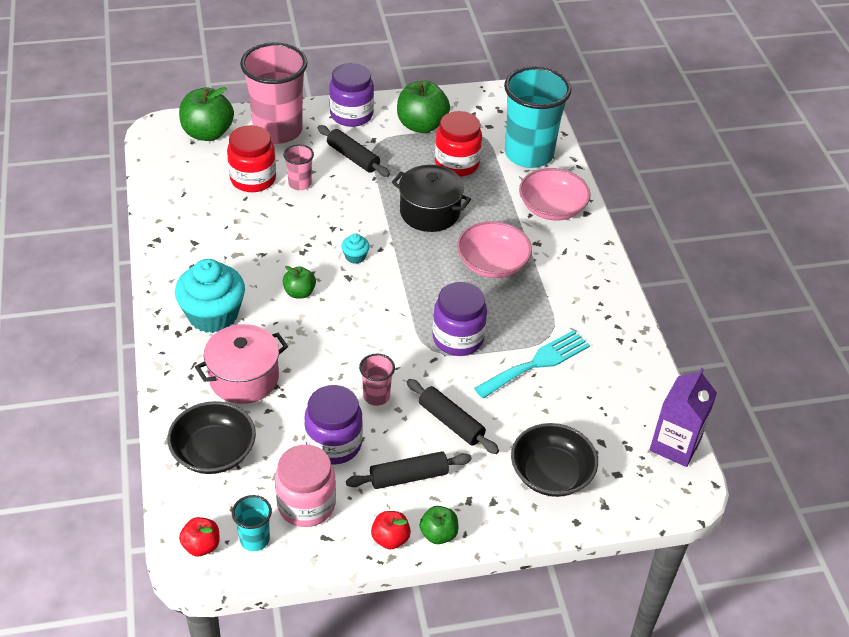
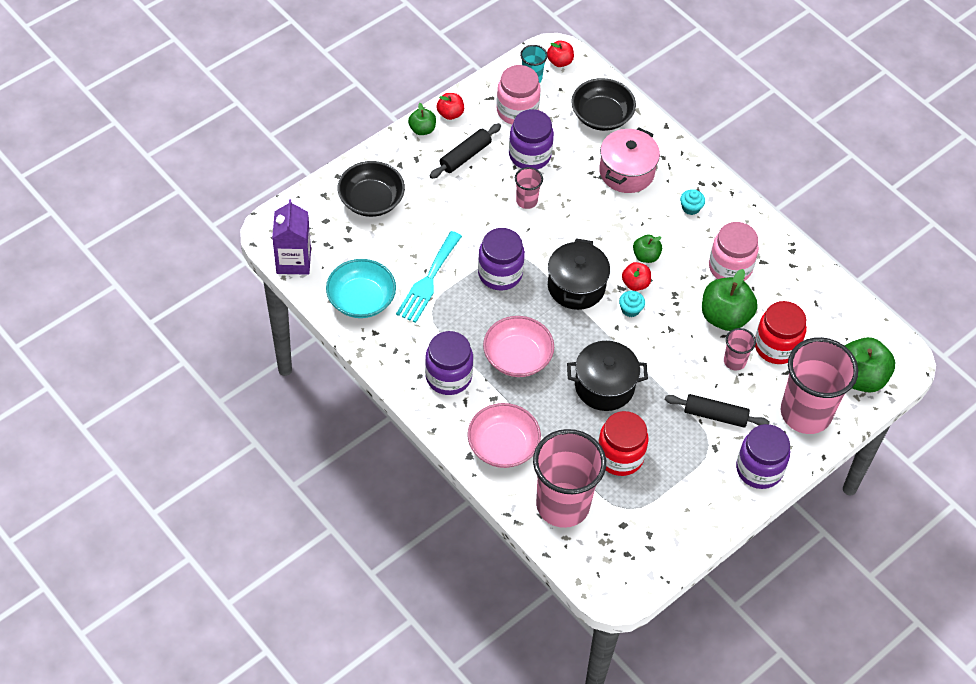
camera: 150 degrees right, 10 degrees up
turquoise cupcake [175,259,245,333] -> turquoise cupcake [680,189,705,215], size x0.43
green apple [397,81,450,133] -> green apple moved to [702,269,758,331]
black rolling pin [407,379,499,454] -> none
turquoise cup [504,66,571,168] -> pink cup [533,429,606,528]
none -> turquoise bowl [326,259,396,318]
none -> purple jar [425,331,473,395]
none -> black pot [548,238,610,310]
none -> red apple [622,262,651,291]
none -> pink jar [709,222,759,281]

